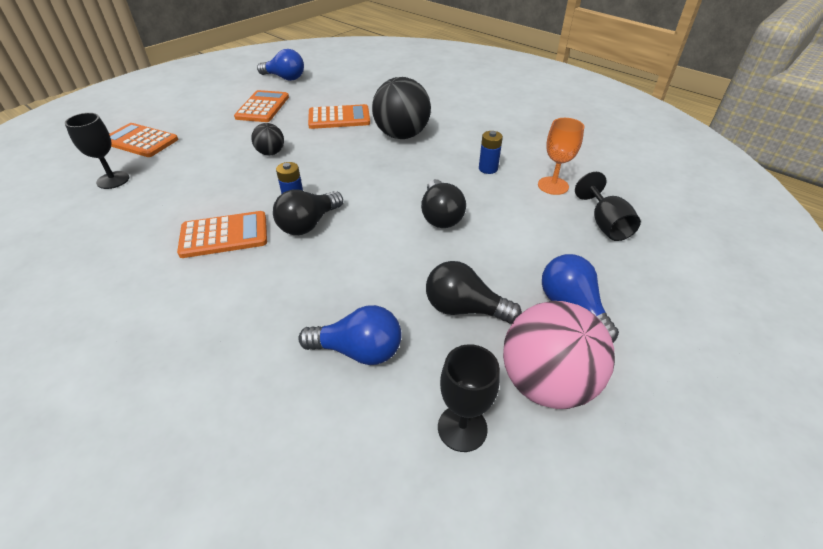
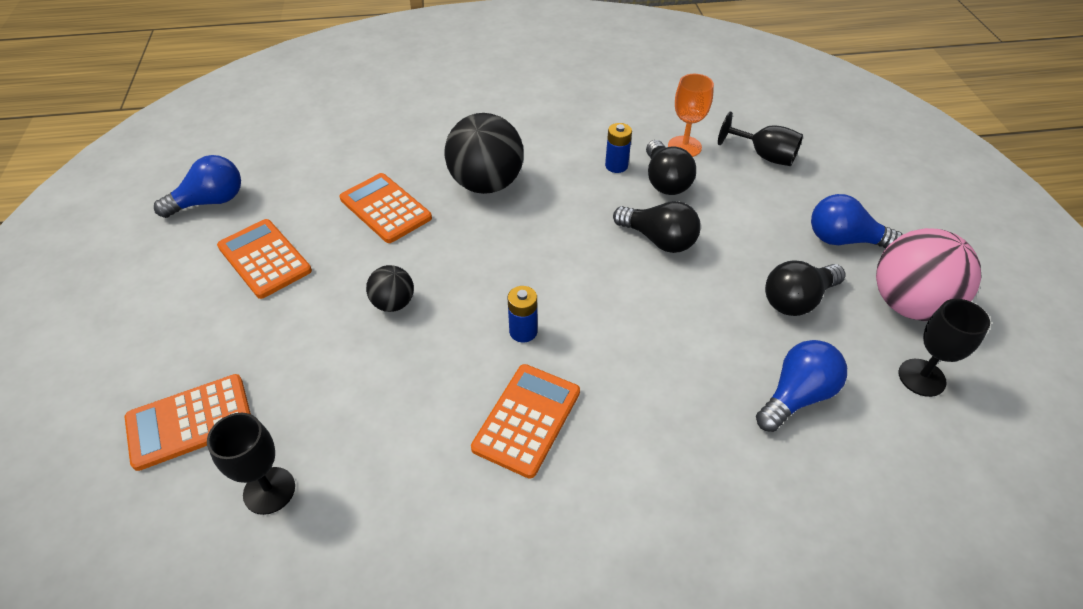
camera: 50 degrees left, 5 degrees up
black light bulb [273,189,343,235] -> black light bulb moved to [646,140,696,195]
orange calculator [308,104,370,129] -> orange calculator turned 75 degrees counterclockwise [340,173,432,243]

